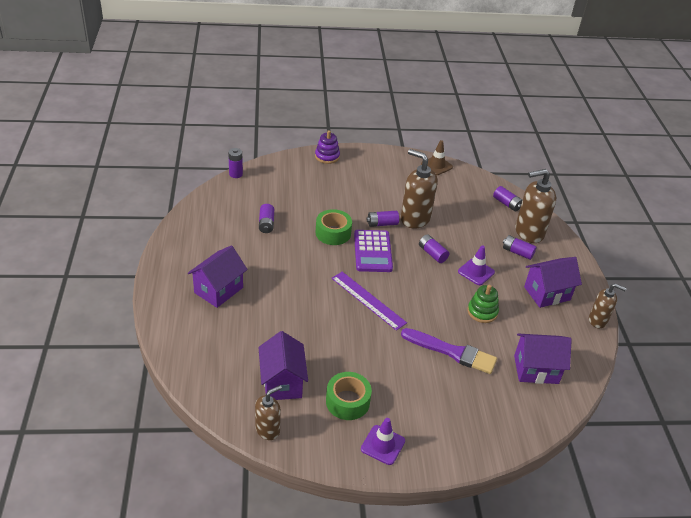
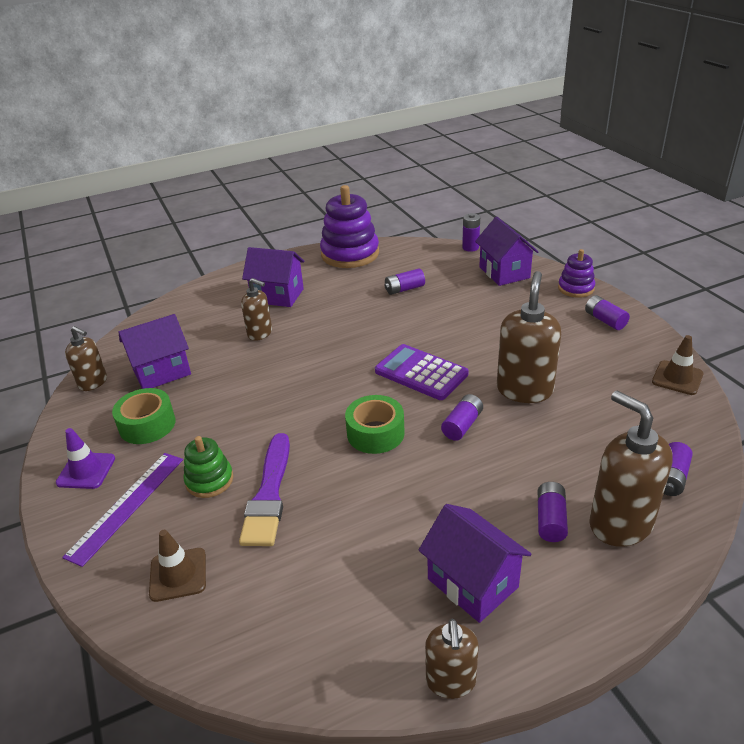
camera: 75 degrees right, 5 degrees down
green tape [316,209,352,245] -> green tape moved to [345,395,405,454]
purple ruler [331,272,407,331] -> purple ruler moved to [62,453,183,567]
purple calculator [354,230,393,272] -> purple calculator turned 60 degrees clockwise [375,344,468,400]
purple battery [367,211,399,227] -> purple battery moved to [585,295,630,330]
purple traffic cone [458,245,495,285] -> none
green stacking toy [467,285,499,323] -> green stacking toy moved to [183,436,233,498]
purple house [514,333,572,384] -> purple house moved to [475,217,539,286]
none -> brown traffic cone [149,530,206,602]
none -> brown soap dispenser [241,278,272,341]
none -> purple stacking toy [320,185,379,268]

